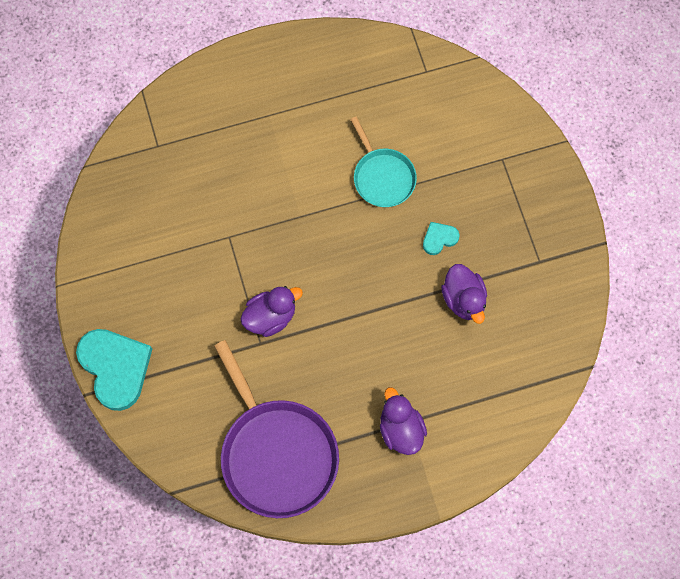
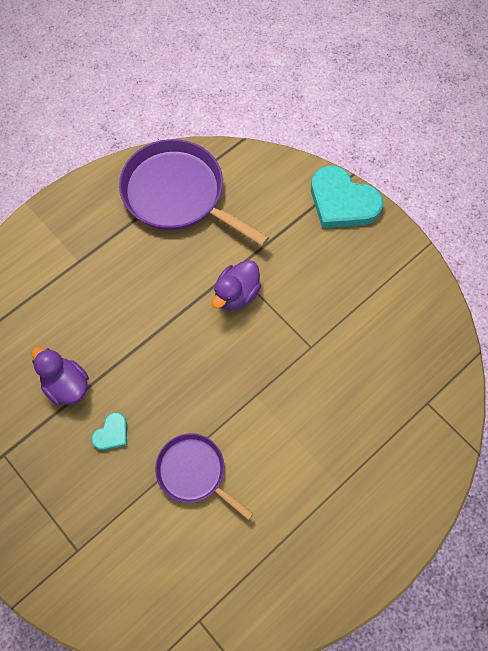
camera: 155 degrees right, 5 degrees down
turquoise pan [350,117,417,207] -> purple pan [155,433,253,520]
purple duck [380,387,427,455] -> none

